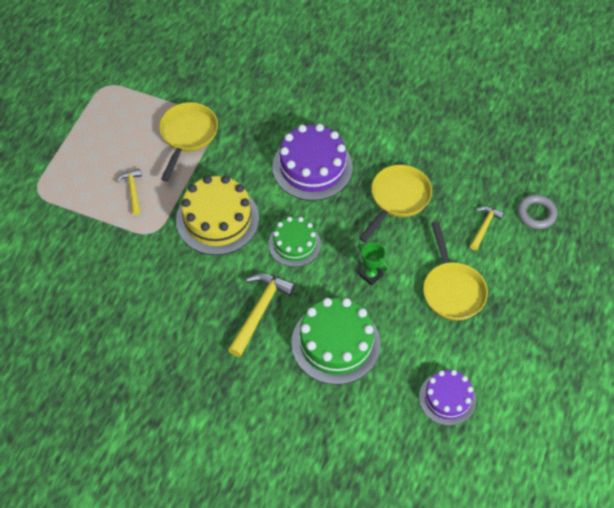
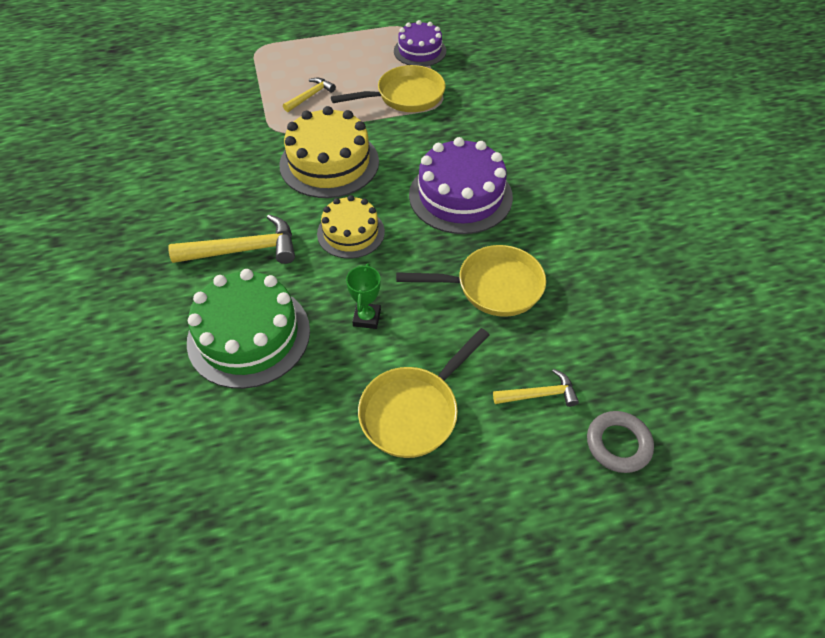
camera: 55 degrees right, 5 degrees down
green cake [268,217,321,267] -> yellow cake [317,195,385,259]
purple cake [419,370,476,426] -> purple cake moved to [394,20,446,67]

